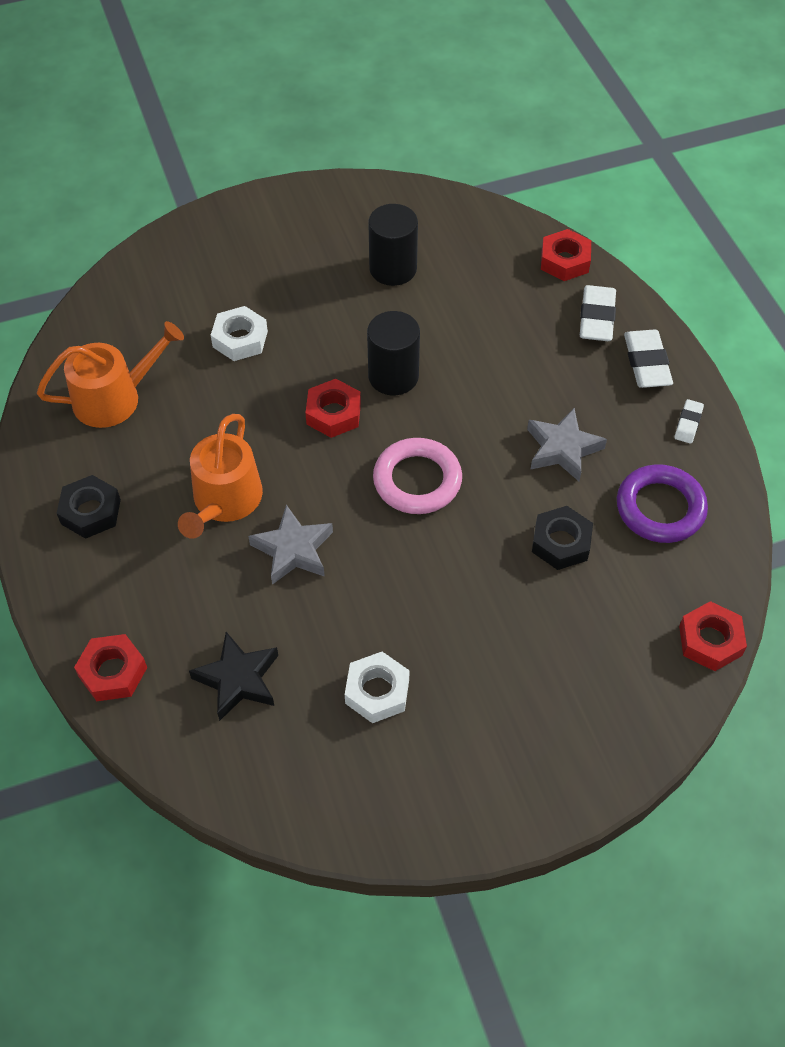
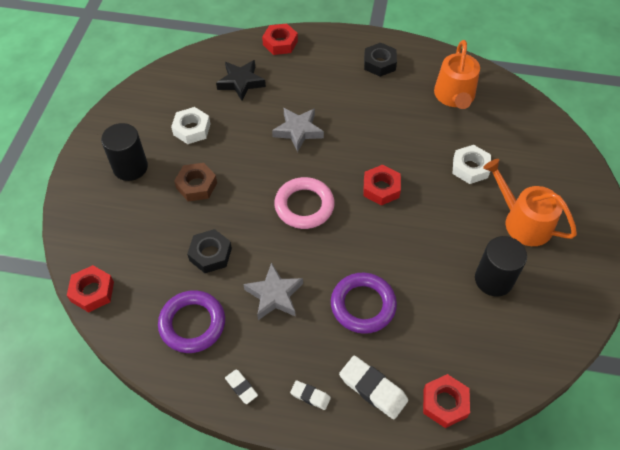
camera: 120 degrees right, 0 degrees up
orange watering can [178,414,263,539] -> orange watering can moved to [483,159,577,246]
black cylinder [367,311,420,395] -> black cylinder moved to [101,123,148,181]
white eraser [624,329,673,388] -> white eraser [290,380,331,410], size x0.56
none -> brown nut [174,163,217,201]
none -> purple ring [331,273,397,334]

